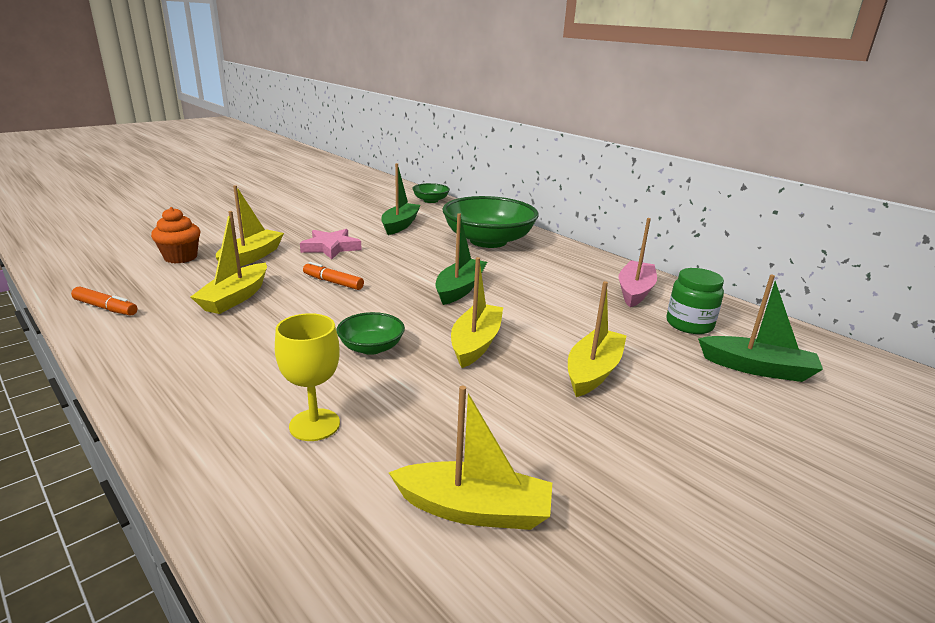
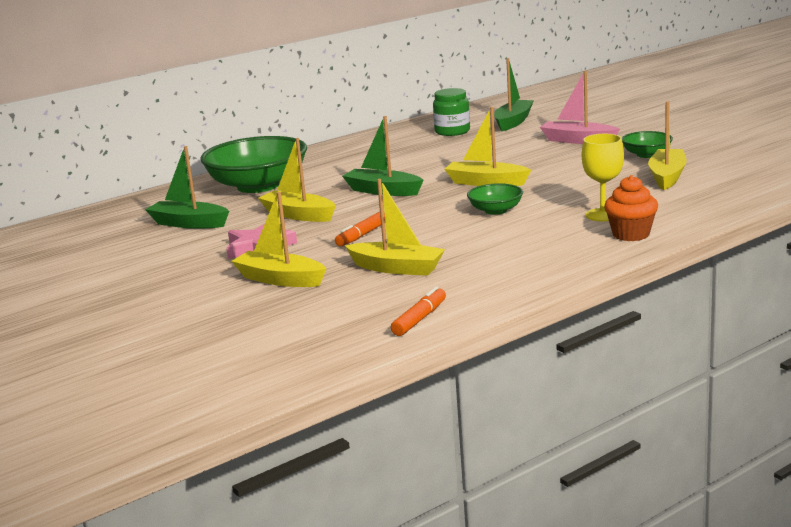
camera: 80 degrees left, 5 degrees down
orange cupcake [151,207,200,263] -> orange cupcake moved to [604,175,658,241]
green bowl [412,183,450,203] -> green bowl moved to [622,131,673,158]
yellow boat [568,281,627,397] -> yellow boat moved to [258,138,336,222]
pink boat [619,218,657,307] -> pink boat moved to [540,71,620,144]

